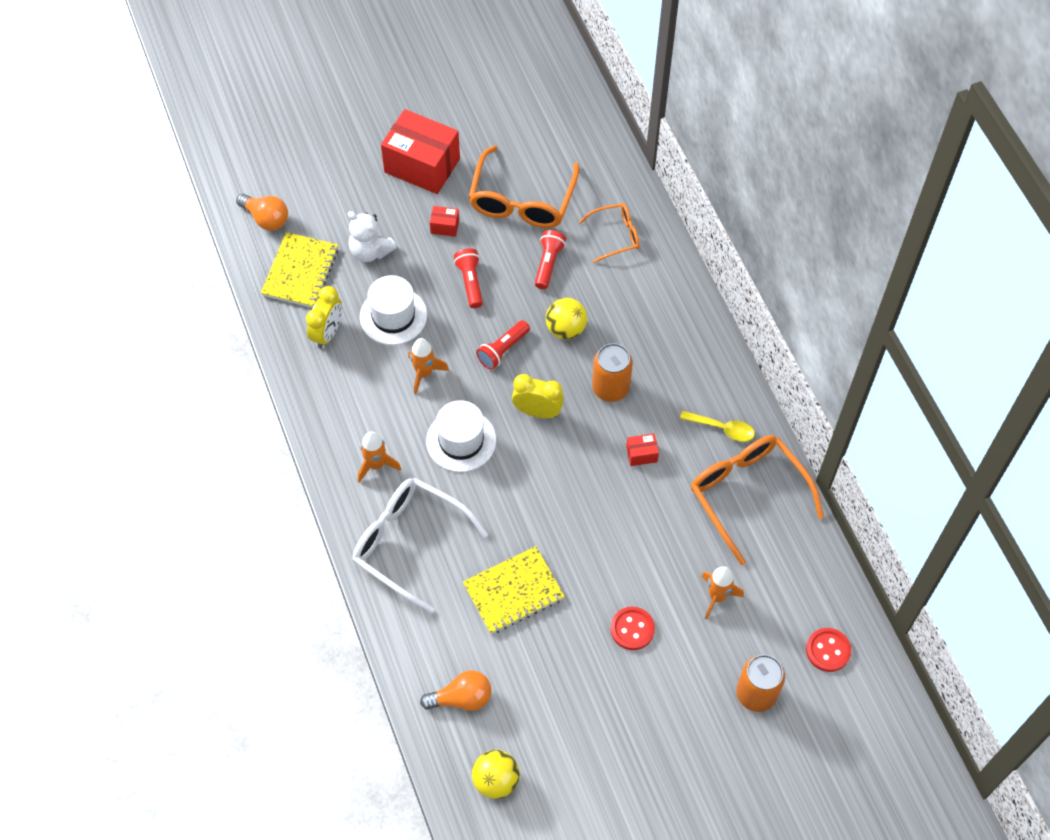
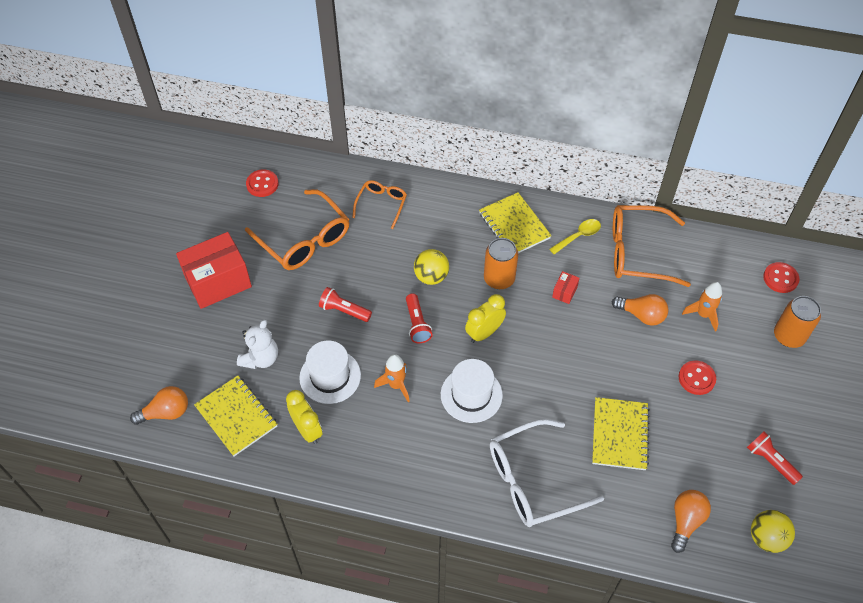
camera: 55 degrees left, 5 degrees down
white teddy bear [348,211,397,262] -> white teddy bear turned 45 degrees counterclockwise [237,320,278,369]
orange rocket [358,431,401,483] -> none
red box [430,206,459,237] -> none
red flashlight [535,230,566,289] -> red flashlight moved to [747,432,803,485]
none -> red button [246,169,279,197]
none -> yellow notebook [479,192,552,253]
none -> orange light bulb [612,294,668,326]

